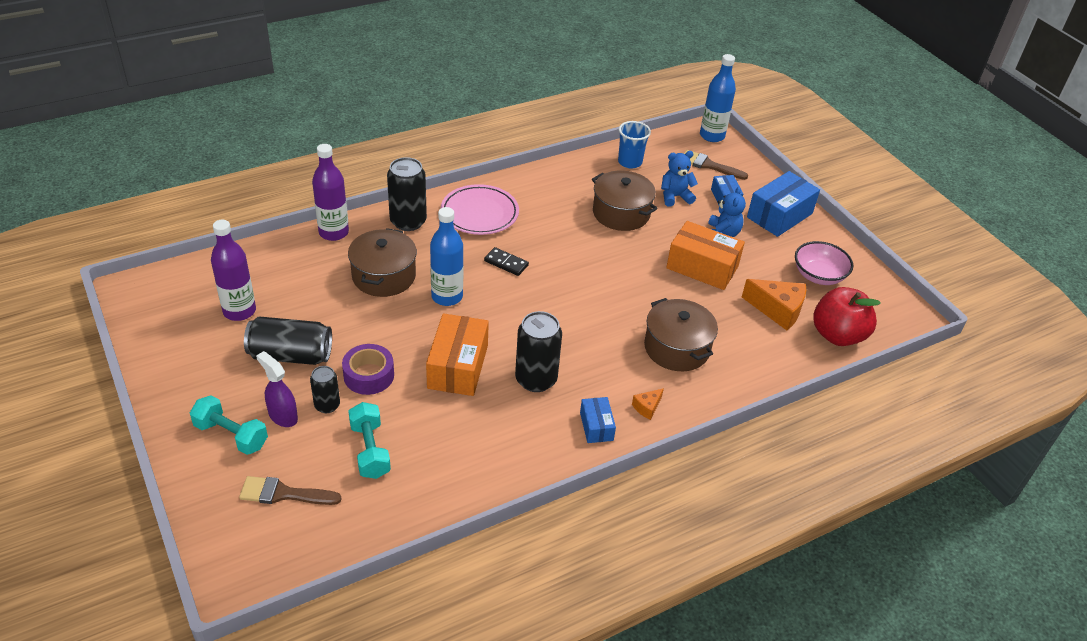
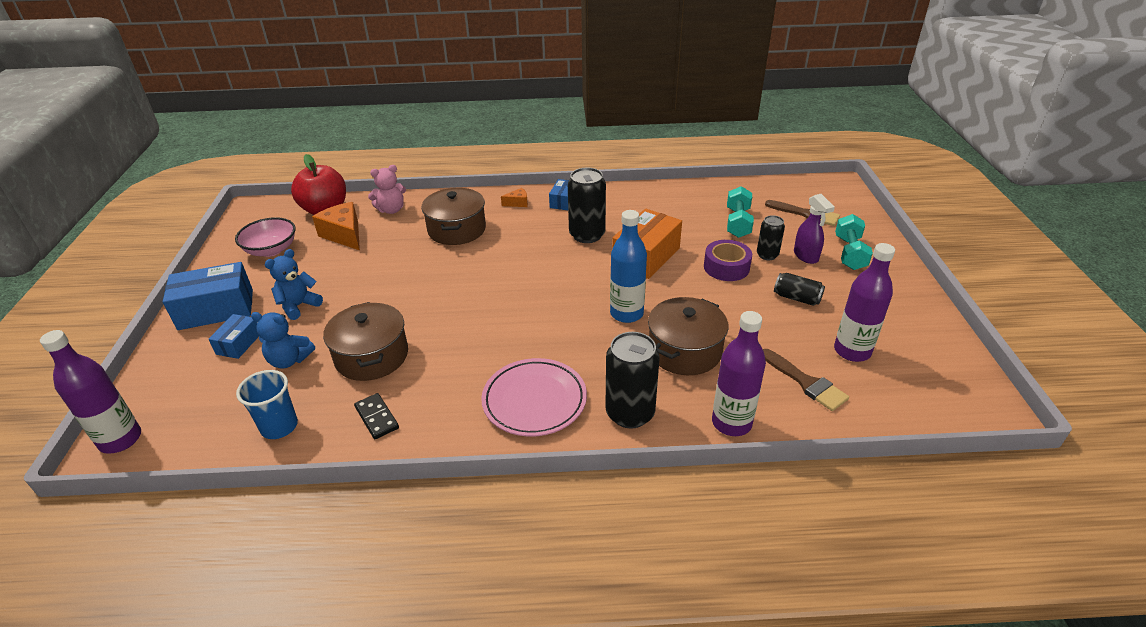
camera: 150 degrees left, 5 degrees down
turquoise dumbbell [190,395,268,455] -> turquoise dumbbell turned 45 degrees clockwise [835,214,873,270]
black can [244,316,332,365] -> black can [774,273,825,306], size x0.58
black domino [484,247,529,276] -> black domino moved to [354,393,399,439]
orange box [666,221,745,290] -> none
brown brush [684,150,748,180] -> brown brush moved to [763,349,849,411]
blue bottle [700,54,736,142] -> purple bottle [40,330,141,454]
none -> pink teddy bear [368,165,406,214]

